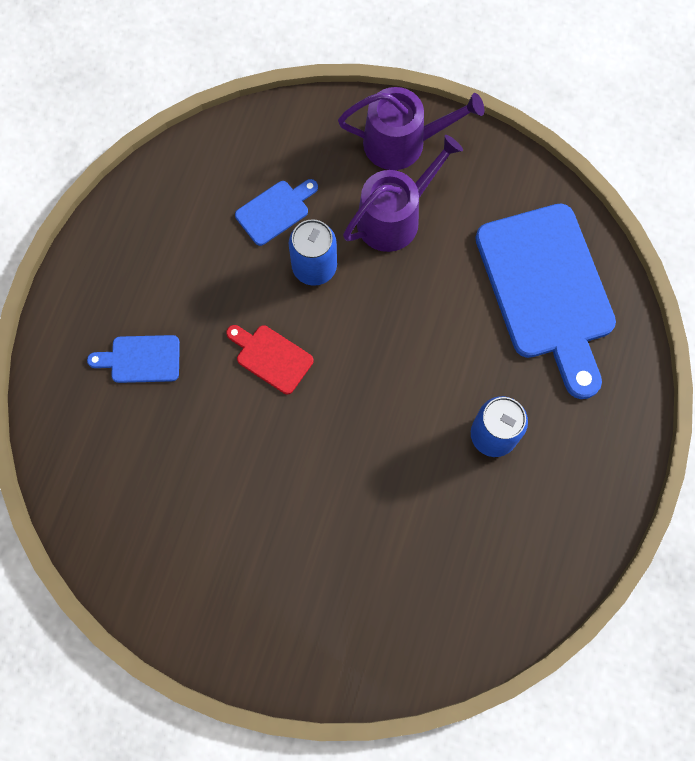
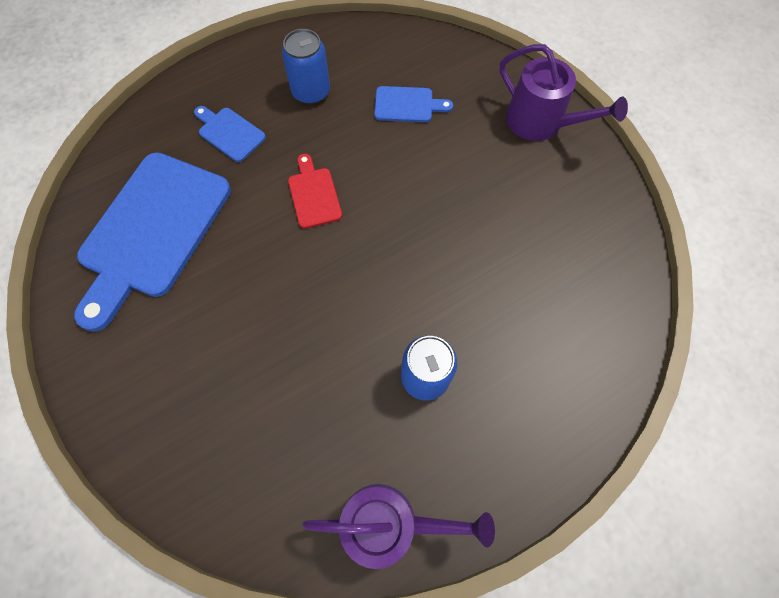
camera: 40 degrees right, 5 degrees down
blue can [289,219,337,286] -> blue can moved to [282,29,330,104]
purple watering can [343,135,463,252] -> purple watering can moved to [302,484,495,569]
blue cutting board [475,204,616,399] -> blue cutting board moved to [74,152,231,332]

